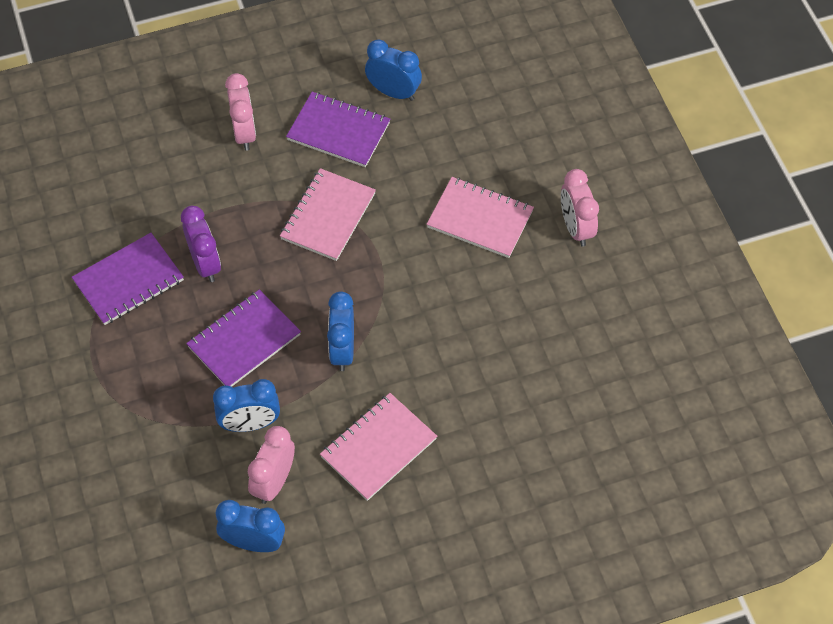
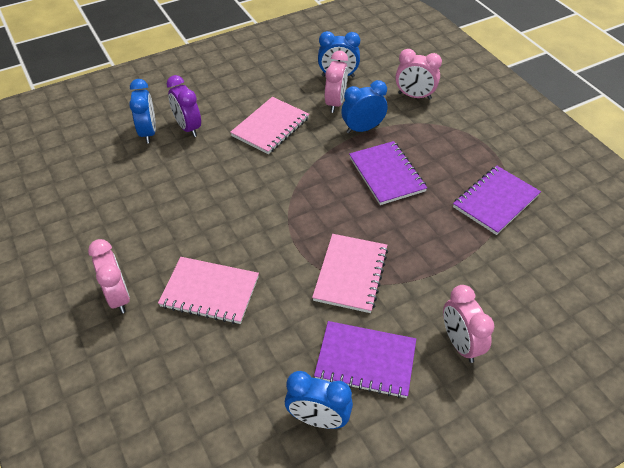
camera: 170 degrees right, 10 degrees down
purple clock [181,206,221,282] -> purple clock moved to [167,75,201,137]
purple notebook [186,289,301,387] -> purple notebook turned 60 degrees counterclockwise [349,141,427,205]
blue clock [327,291,354,371] -> blue clock moved to [129,79,156,143]
none -> pink clock [395,49,442,100]

